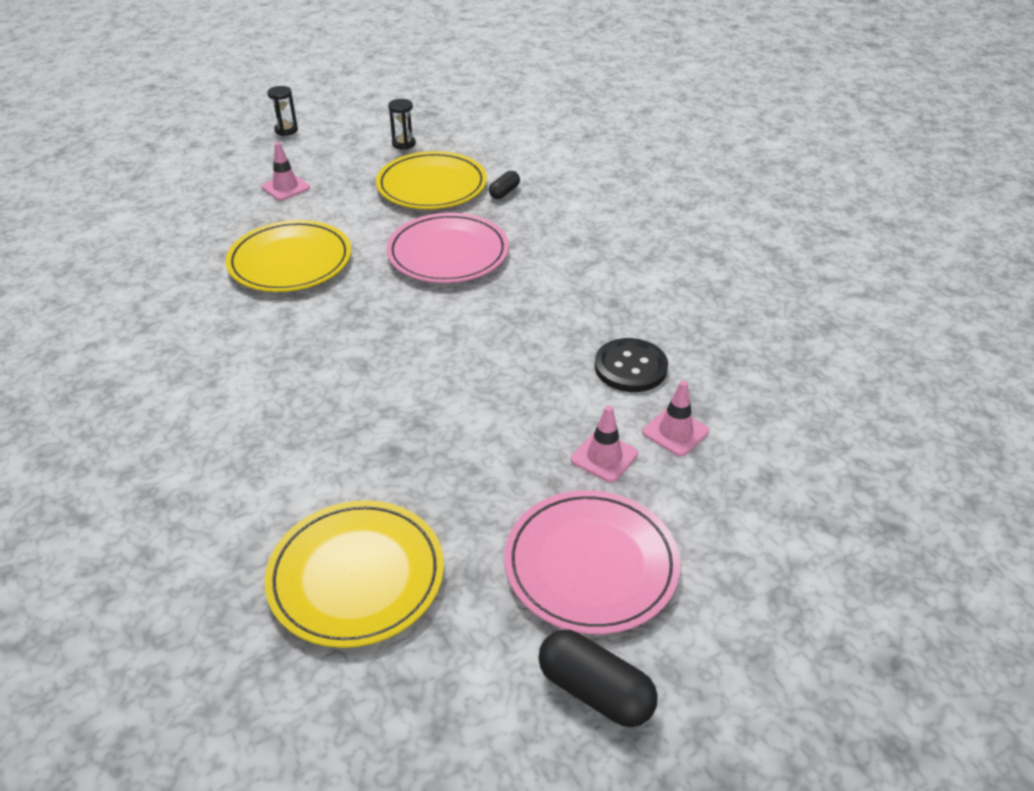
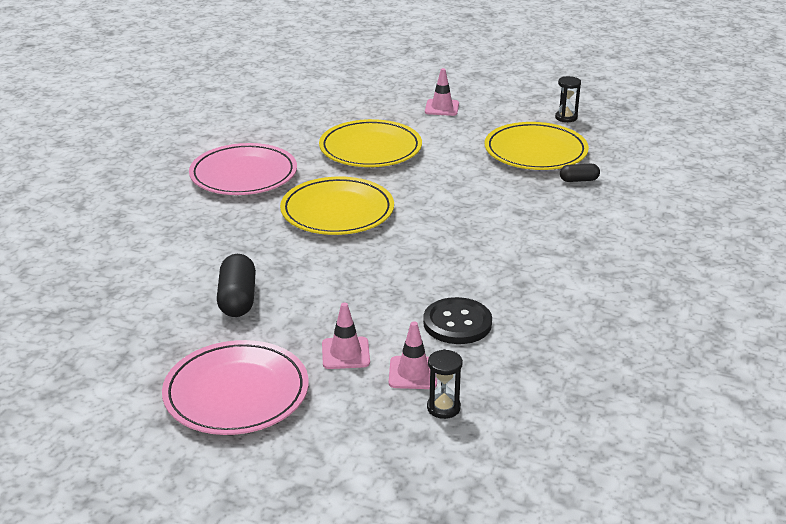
camera: 50 degrees right, 10 degrees down
yellow plate [265,500,444,648] -> yellow plate moved to [280,177,394,235]
black hourglass [267,86,298,136] -> black hourglass moved to [427,349,463,419]
pink plate [386,213,509,283] -> pink plate moved to [189,143,297,195]
black capsule [538,630,658,727] -> black capsule moved to [217,254,256,317]

